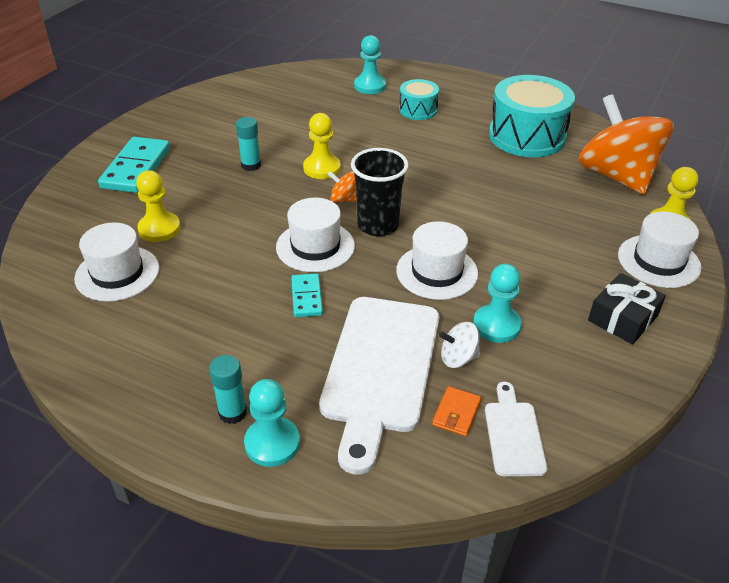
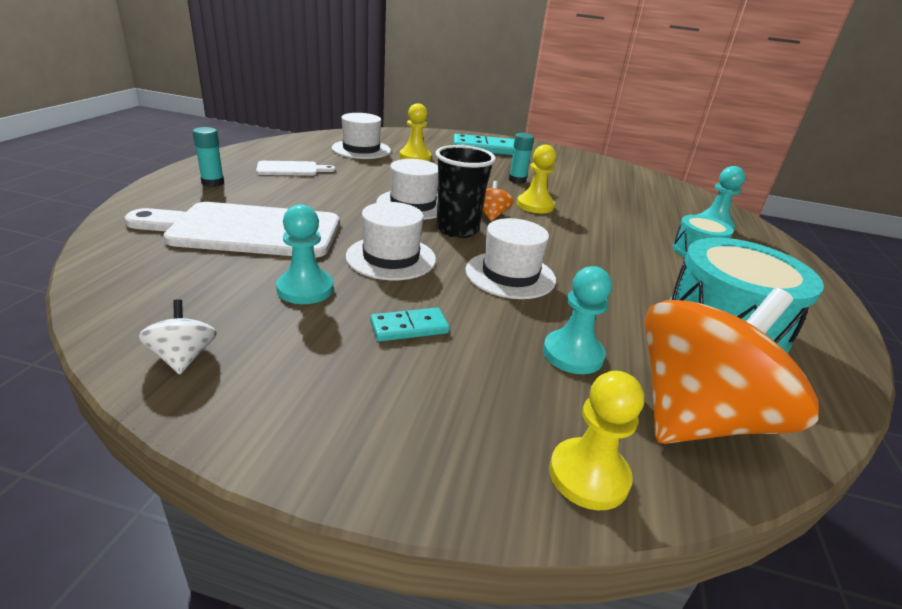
camera: 75 degrees right, 10 degrees down
turquoise pawn [244,379,300,467] -> turquoise pawn moved to [543,266,612,374]
turquoise domino [291,273,323,317] -> turquoise domino moved to [370,307,450,342]
orange wallet [432,386,481,436] -> none
white spinning top [439,322,480,368] -> white spinning top moved to [139,299,217,374]
white cutting board [485,382,547,476] -> white cutting board moved to [256,161,336,176]
black gift [588,273,666,344] -> none
white hat [618,212,701,288] -> white hat moved to [465,218,556,299]

